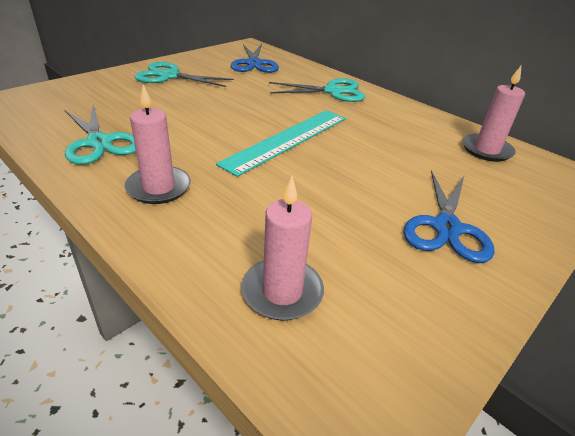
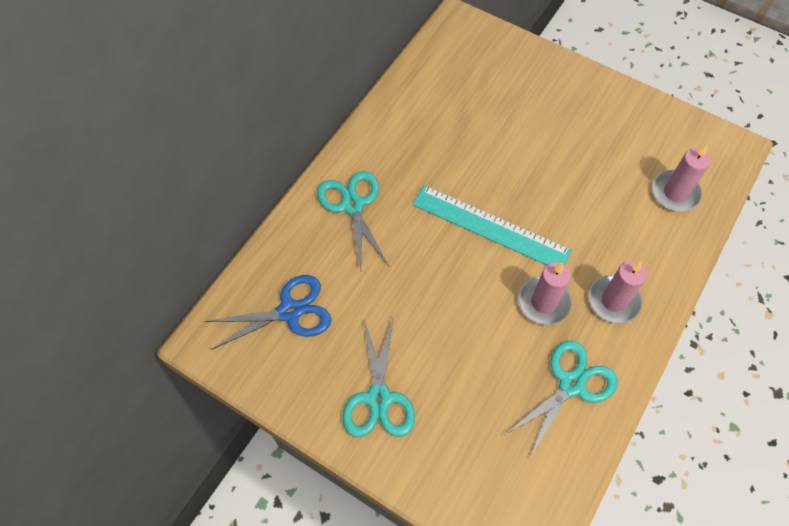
camera: 100 degrees left, 25 degrees up
blue scissors [404,170,495,263] -> none
pink candle [463,66,525,162] -> pink candle moved to [518,262,572,325]

